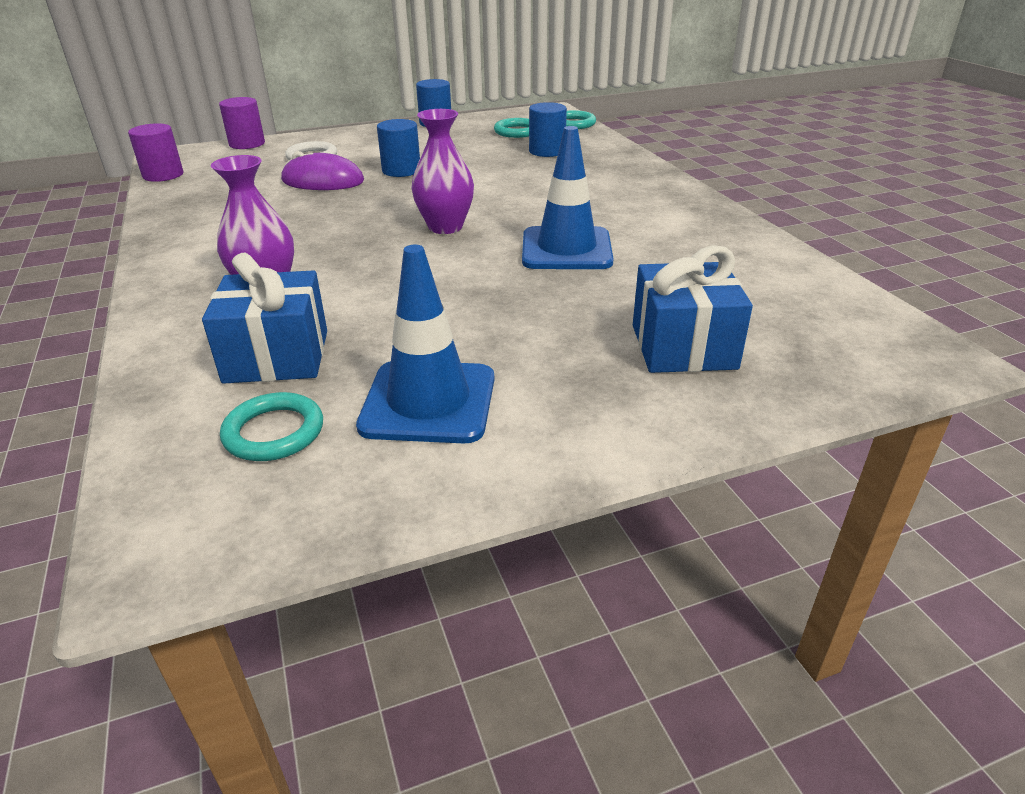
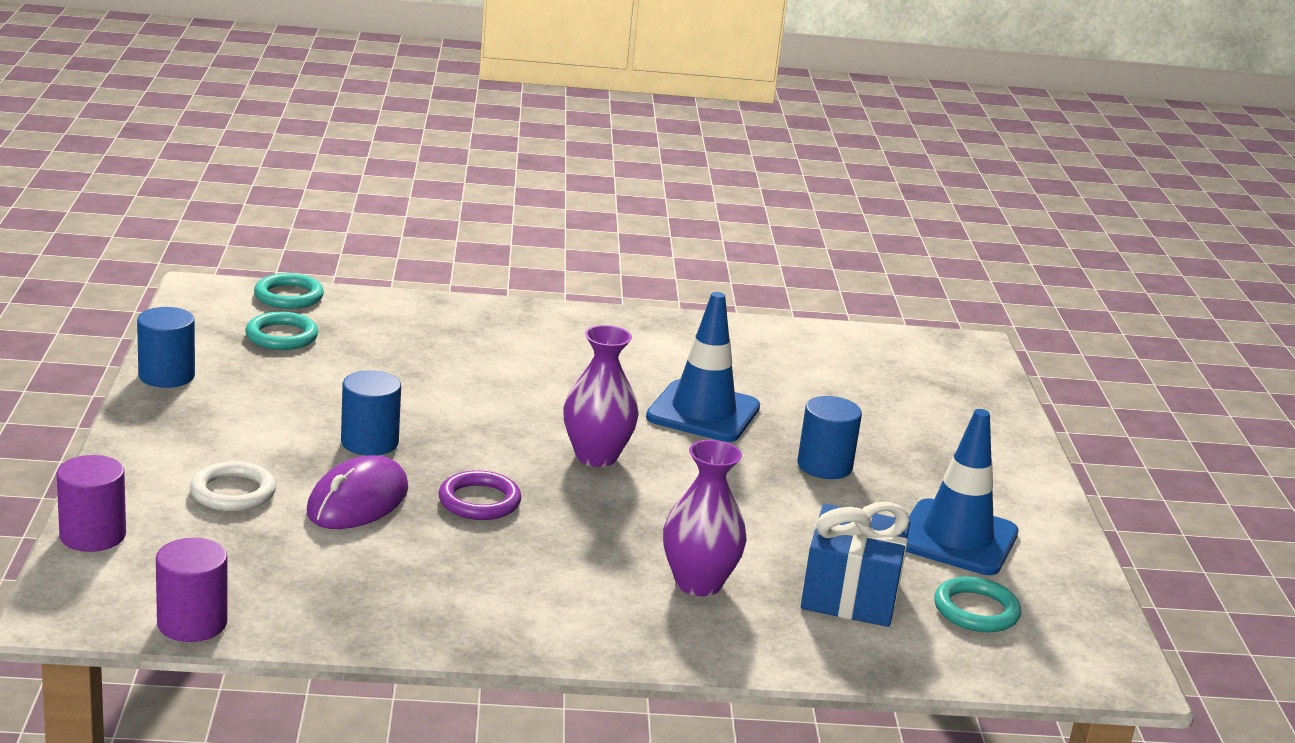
camera: 75 degrees left, 10 degrees down
blue cylinder [529,102,567,157] -> blue cylinder moved to [797,396,862,479]
blue gift [633,245,753,373] -> none
none -> purple ring [438,470,521,520]

